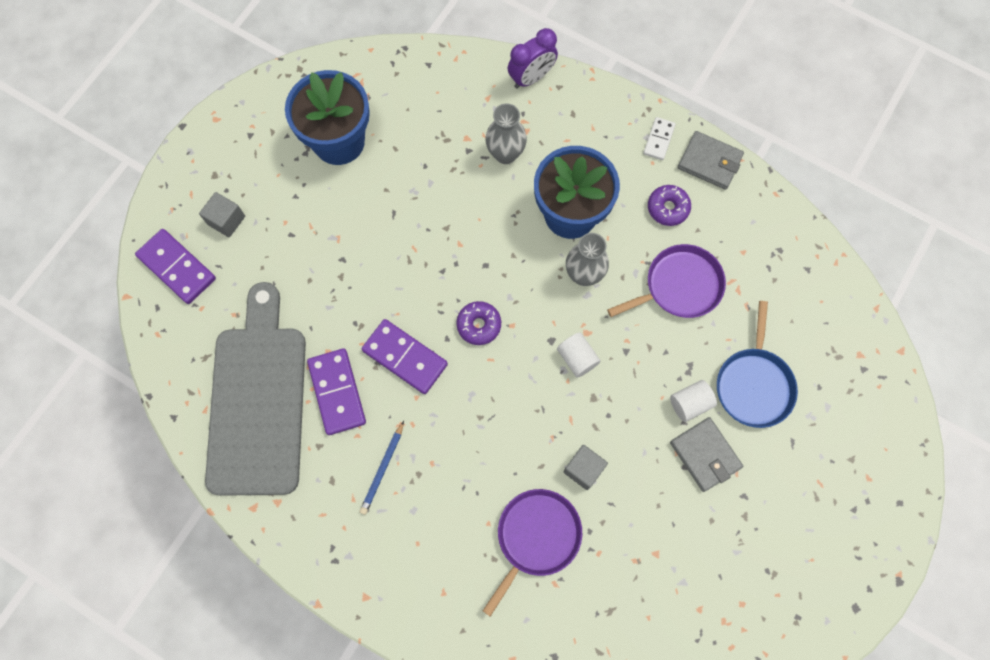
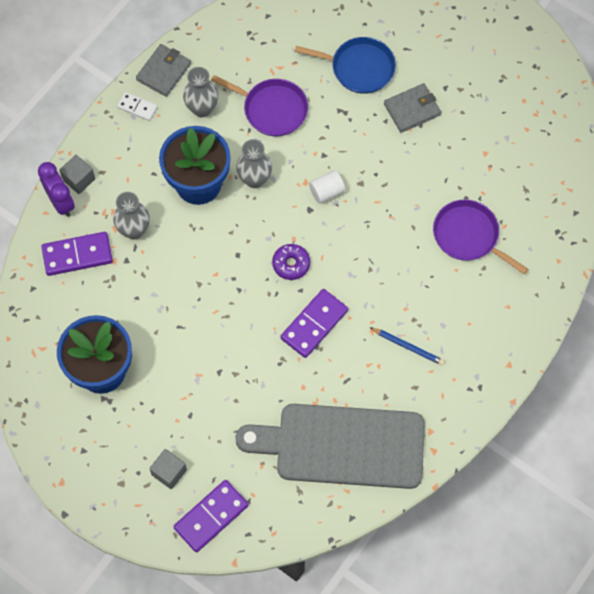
camera: 85 degrees left, 5 degrees down
purple domino [307,348,366,435] -> purple domino moved to [41,232,113,276]
grey cube [563,445,608,490] -> grey cube moved to [59,155,95,194]
purple pan [607,244,726,318] -> purple pan turned 135 degrees clockwise [211,75,308,136]
purple donut [648,185,691,226] -> grey vase [183,67,218,117]
white cylinder [670,380,717,422] -> none

